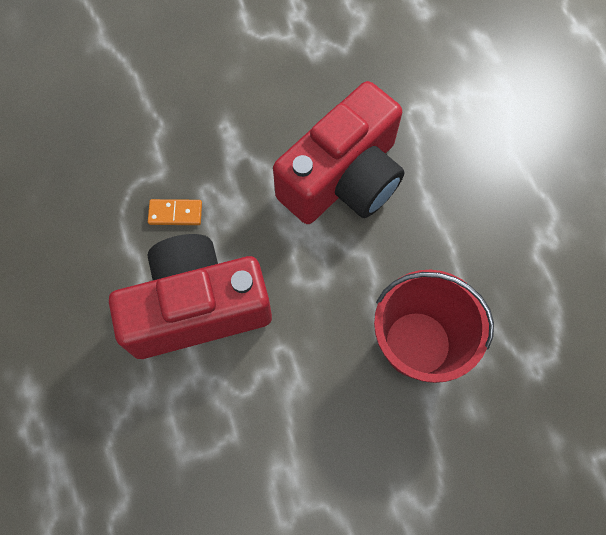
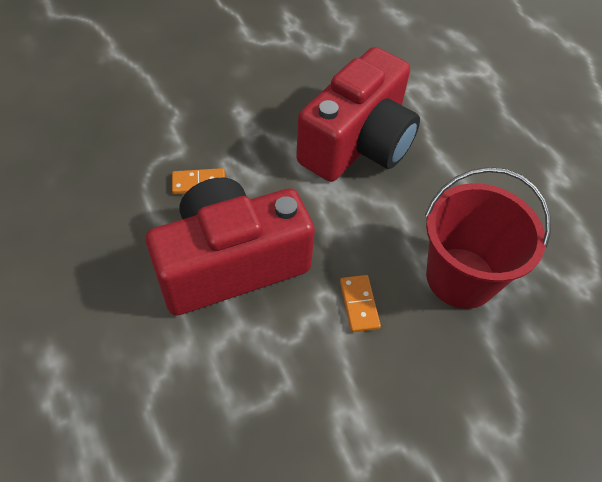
camera: 10 degrees left, 15 degrees down
none -> orange domino [340,275,381,332]

